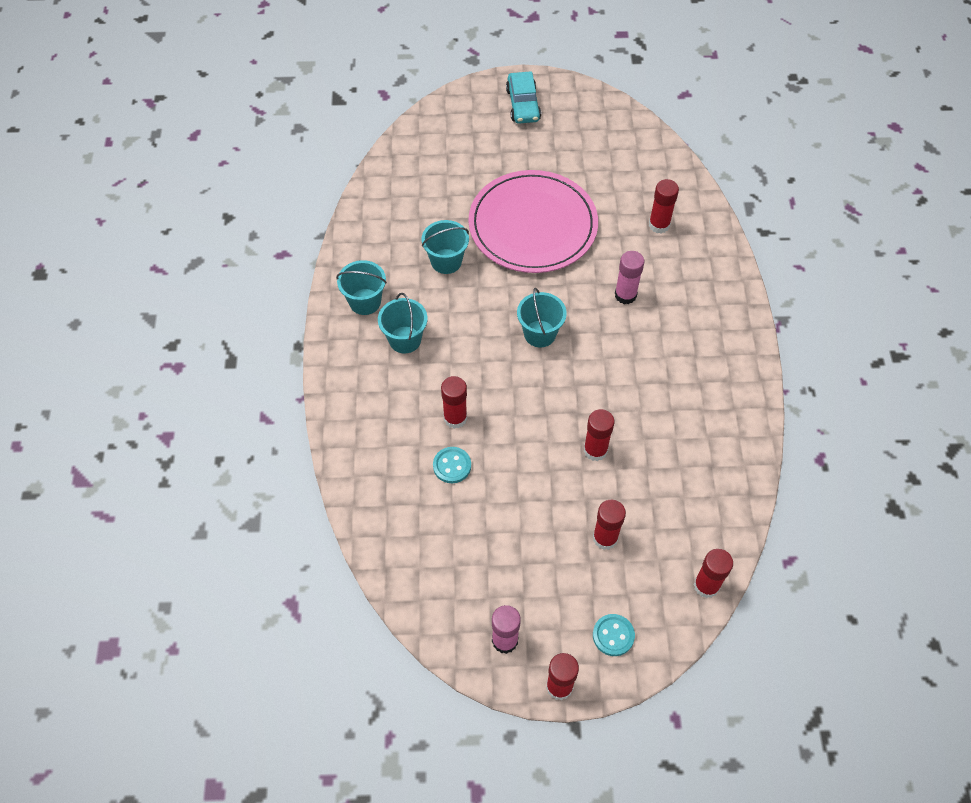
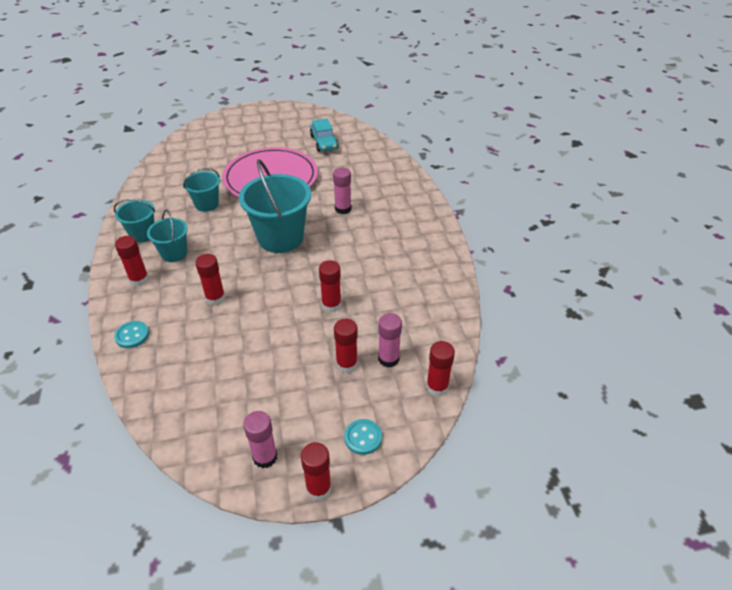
camera: 10 degrees left, 15 degrees down
turquoise button [433,447,471,483] -> turquoise button moved to [114,321,149,348]
turquoise car [506,71,541,124] -> turquoise car moved to [310,119,339,152]
turquoise bucket [517,288,567,347] -> turquoise bucket [239,159,311,253], size x1.82
red glue stick [649,179,679,233] -> red glue stick moved to [115,236,149,286]
none -> pink glue stick [378,313,402,367]

